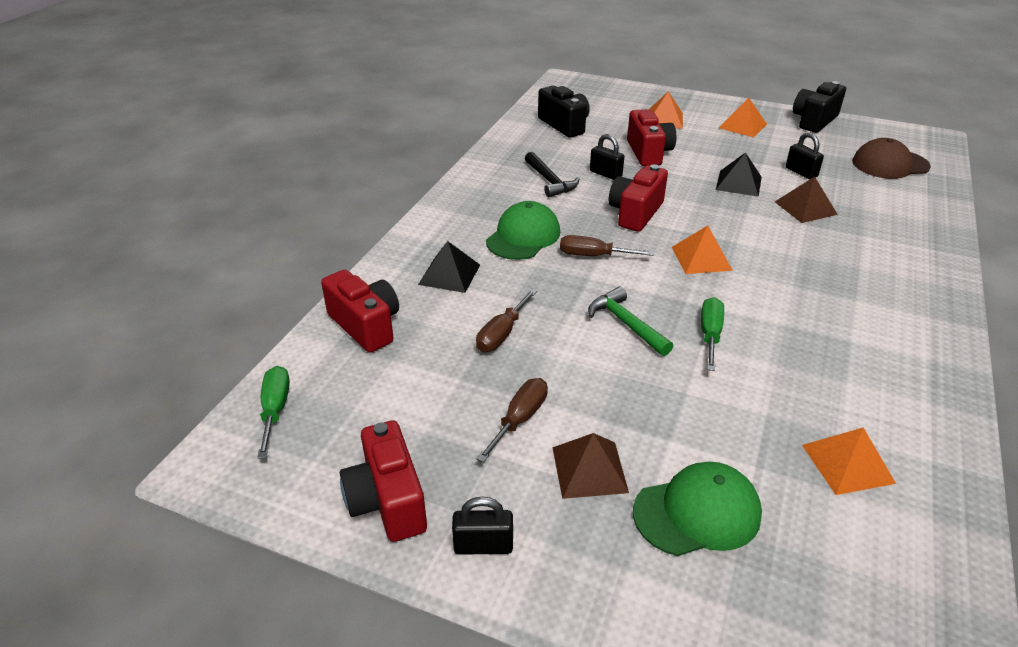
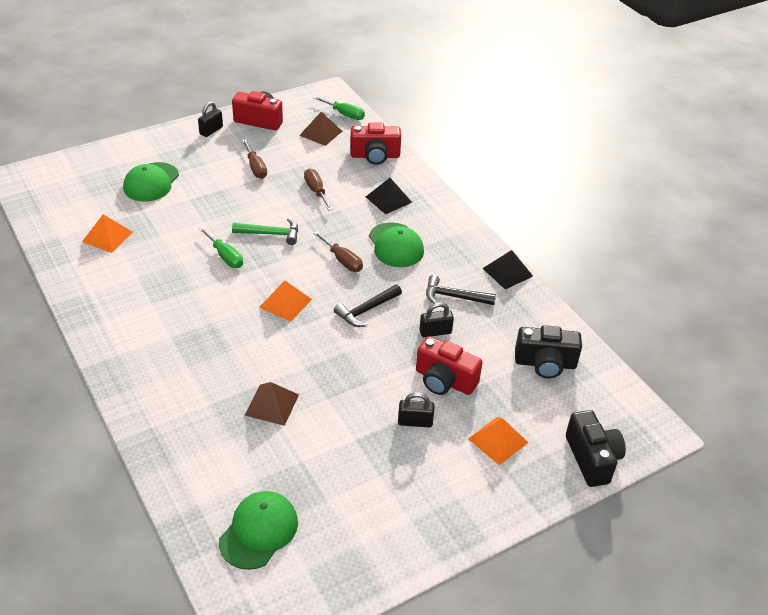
camera: 125 degrees right, 5 degrees up
brown pyramid [552,433,629,499] -> brown pyramid moved to [299,112,342,146]
brown screwdriver [560,235,654,256] -> brown screwdriver turned 90 degrees clockwise [313,231,363,272]
red camera [609,164,668,232] -> black hammer [334,284,402,327]
black pyramid [716,152,762,197] -> black pyramid moved to [482,250,533,290]
orange pyramid [719,98,767,138] -> none
black padlock [786,132,824,179] -> black padlock moved to [398,392,434,428]
black camera [793,81,846,133] -> black camera moved to [566,410,626,487]
brown cap [852,138,931,179] -> green cap [219,491,298,570]

